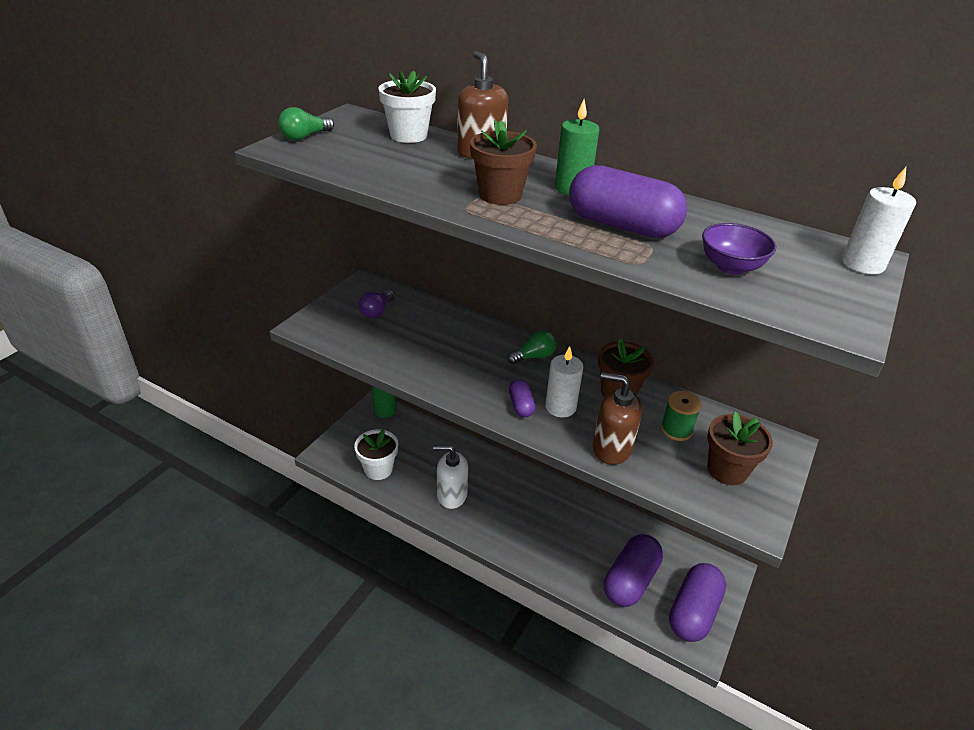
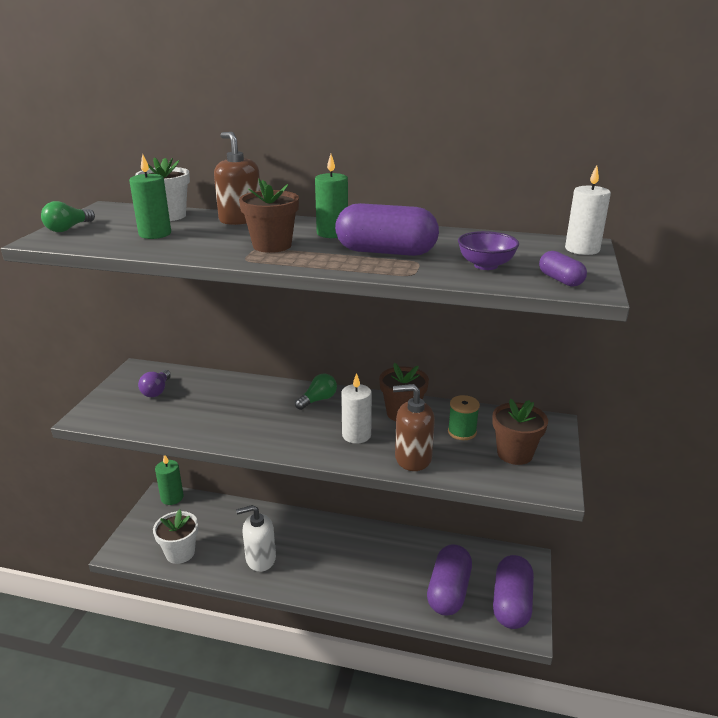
camera: 15 degrees left, 10 degrees down
purple capsule [509,379,535,418] -> purple capsule moved to [539,251,587,287]
none -> green candle [129,154,171,239]

